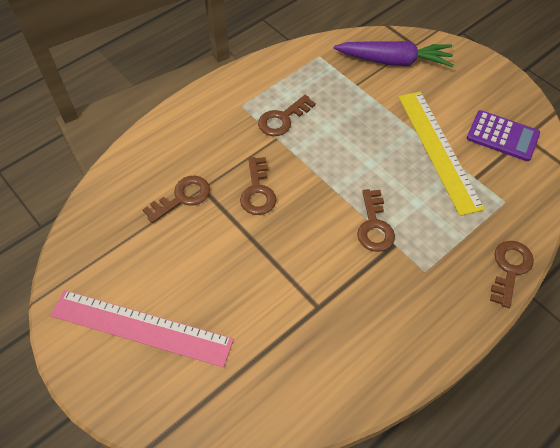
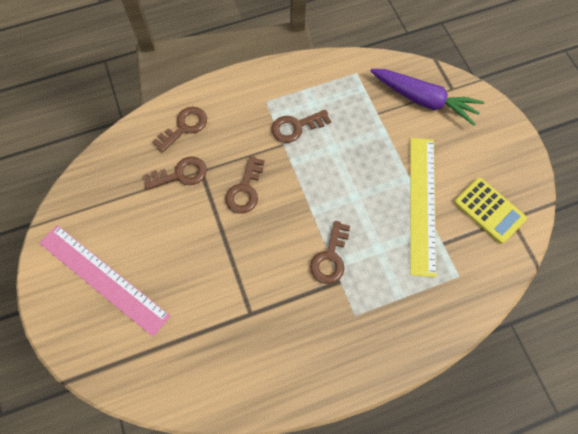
camera: 20 degrees right, 10 degrees up
purple calculator [467,110,540,161] -> yellow calculator [454,178,527,244]
brown key [490,241,534,308] -> brown key moved to [152,106,207,153]

